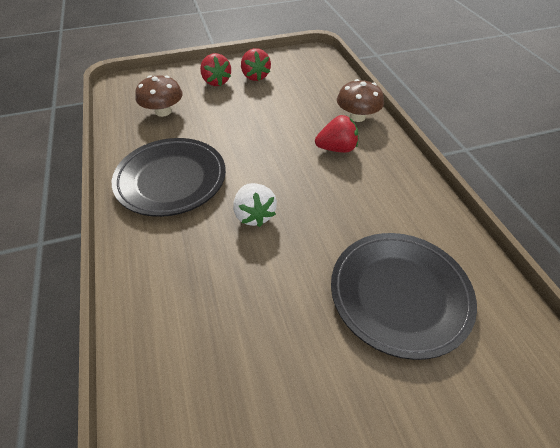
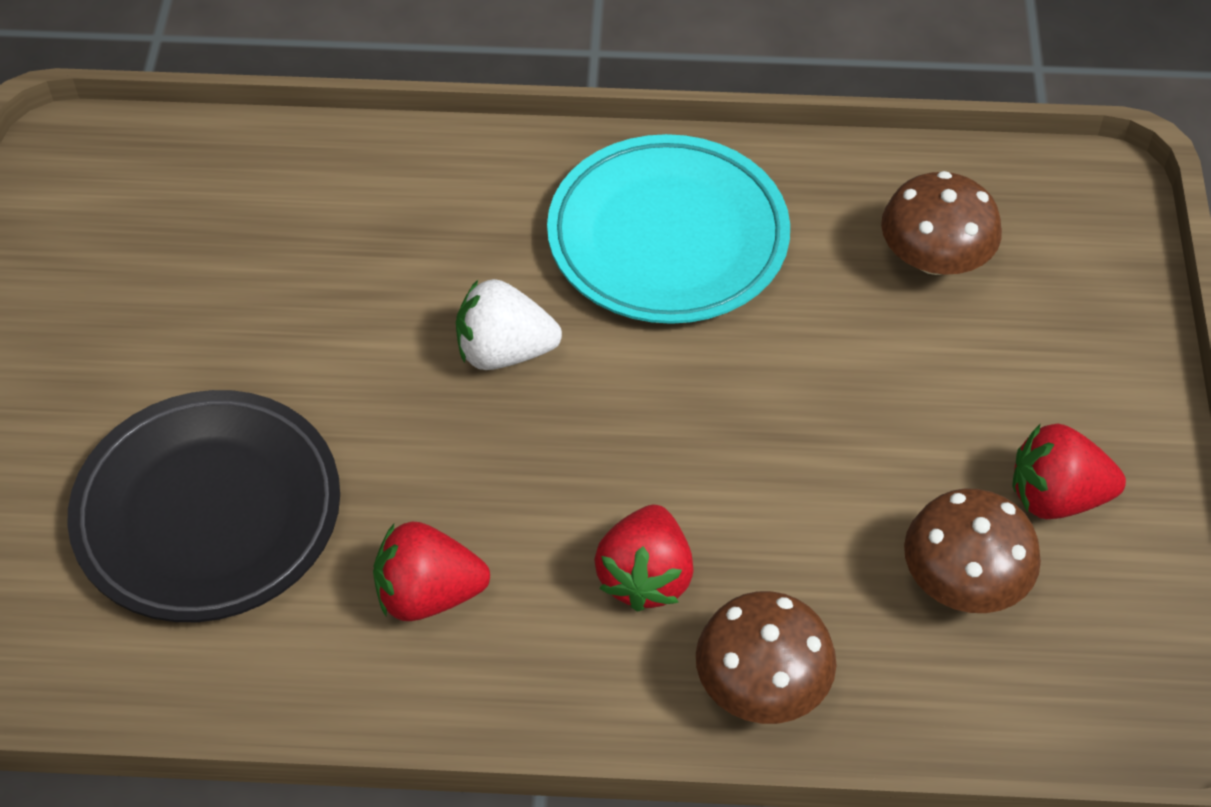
camera: 110 degrees right, 5 degrees up
black plate [112,138,226,217] -> turquoise plate [547,134,790,324]
red strawberry [200,53,231,86] -> red strawberry moved to [373,521,490,621]
none -> brown mushroom [904,488,1041,613]

